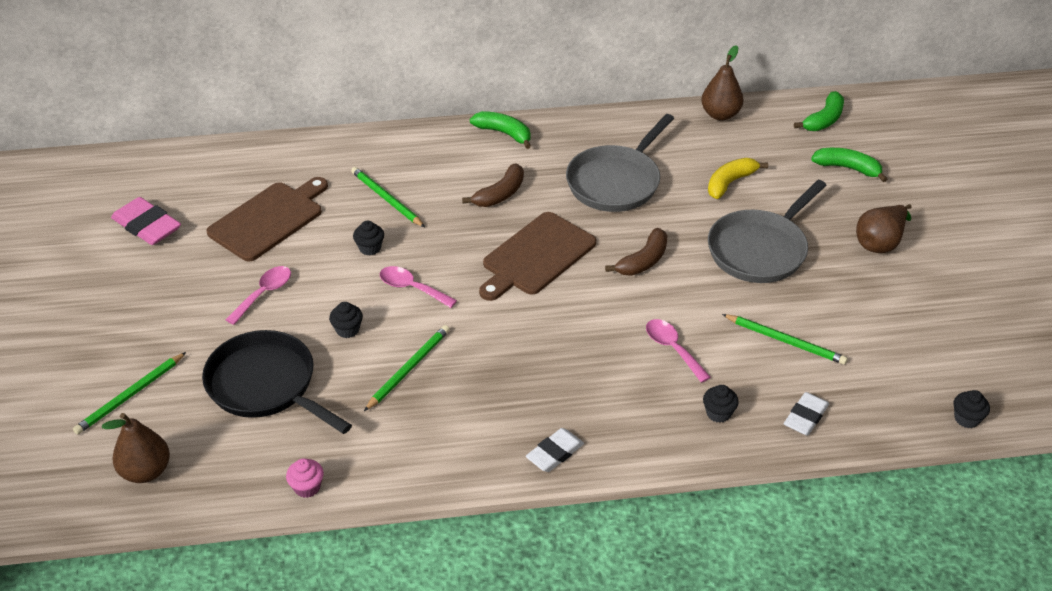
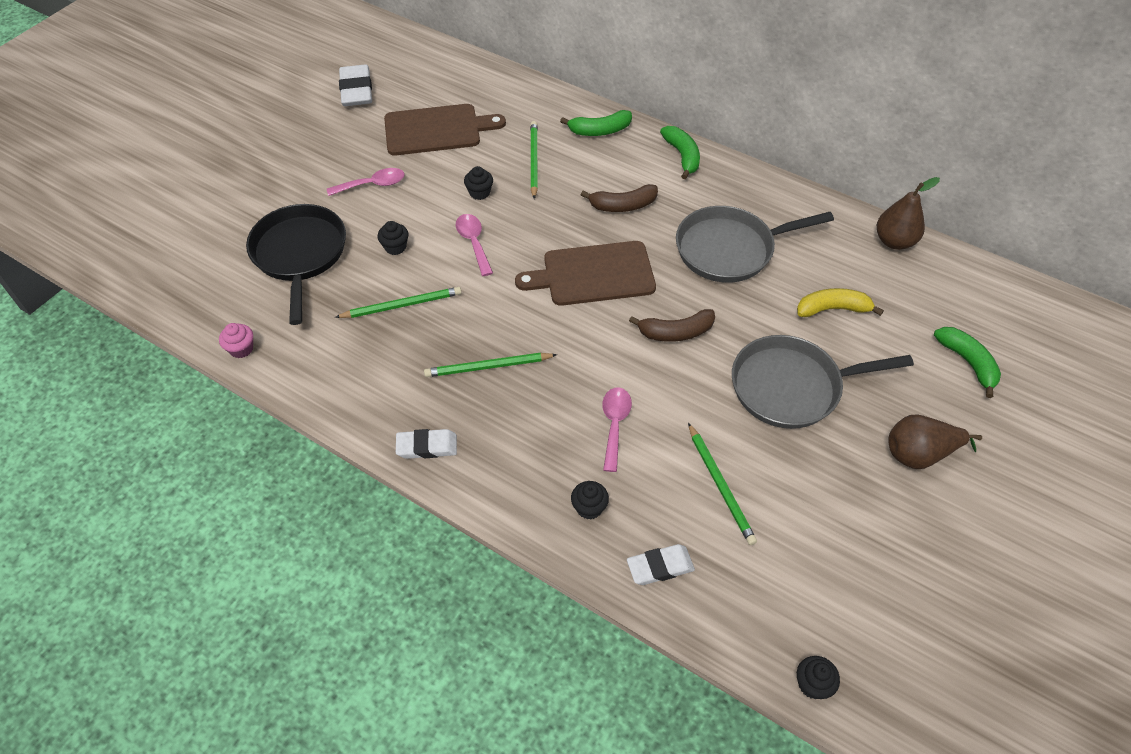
camera: 40 degrees right, 10 degrees up
green pencil [73,352,186,435] -> green pencil moved to [424,353,557,377]
brown pear [102,413,170,483] -> none
pink eraser [111,197,181,245] -> white eraser [339,64,372,106]
green banana [794,91,844,131] -> green banana moved to [560,110,632,136]

